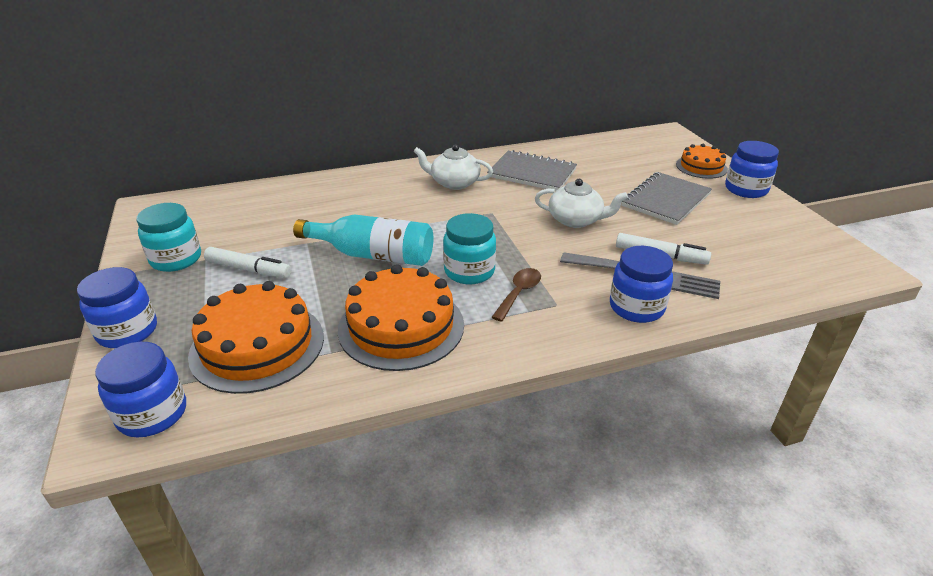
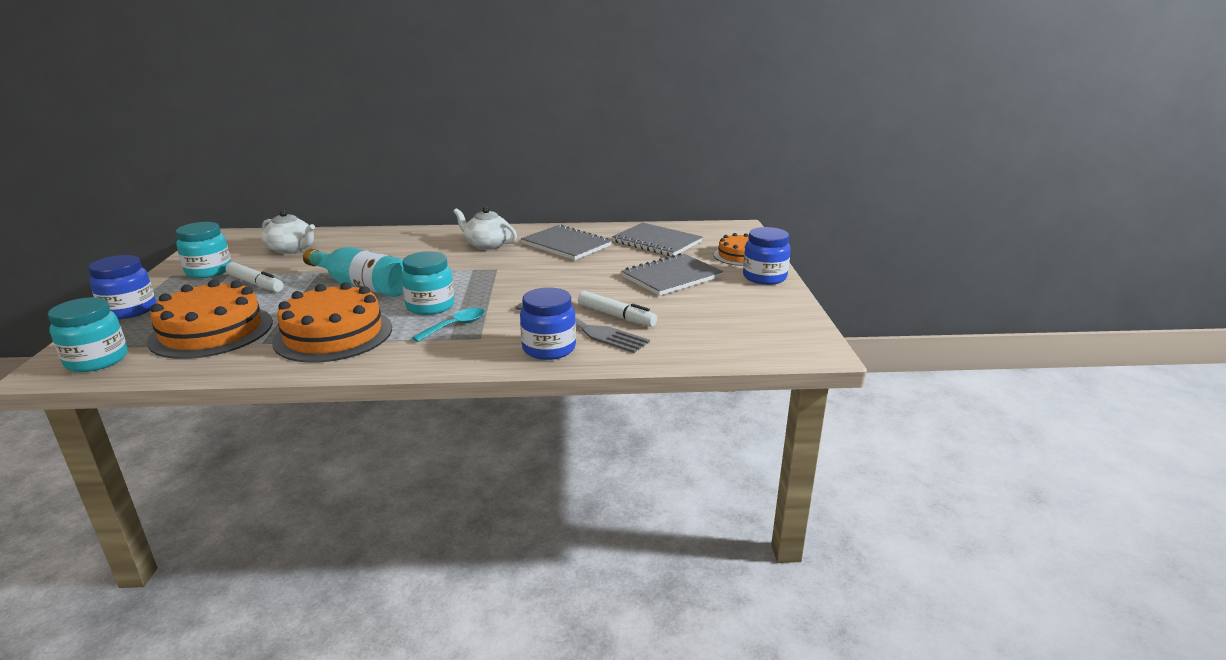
camera: 15 degrees right, 10 degrees down
blue jar [95,342,186,438] -> turquoise jar [48,297,127,372]
brown spoon [492,268,541,322] -> turquoise spoon [412,308,485,342]
white teapot [535,179,628,228] -> white teapot moved to [261,210,315,254]
none -> grey notebook [612,223,703,256]

